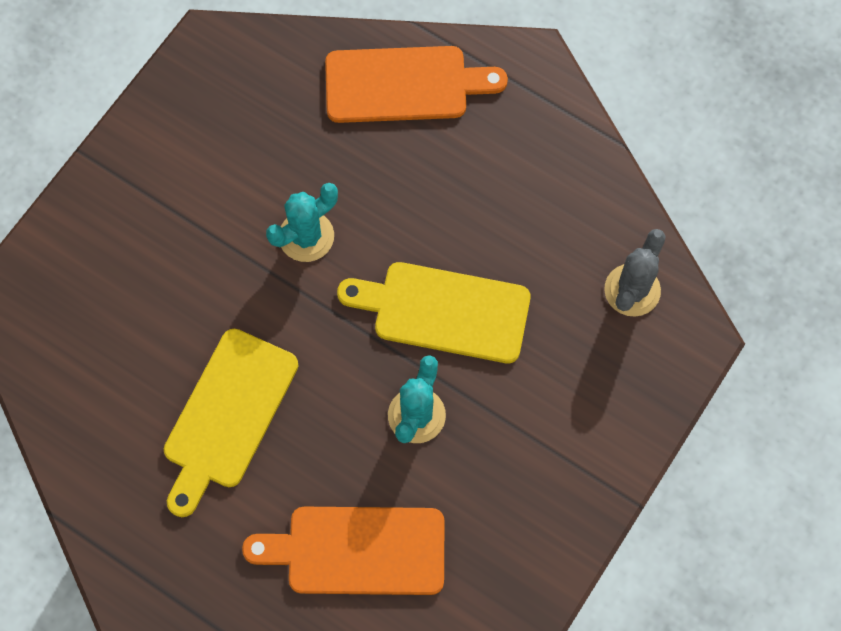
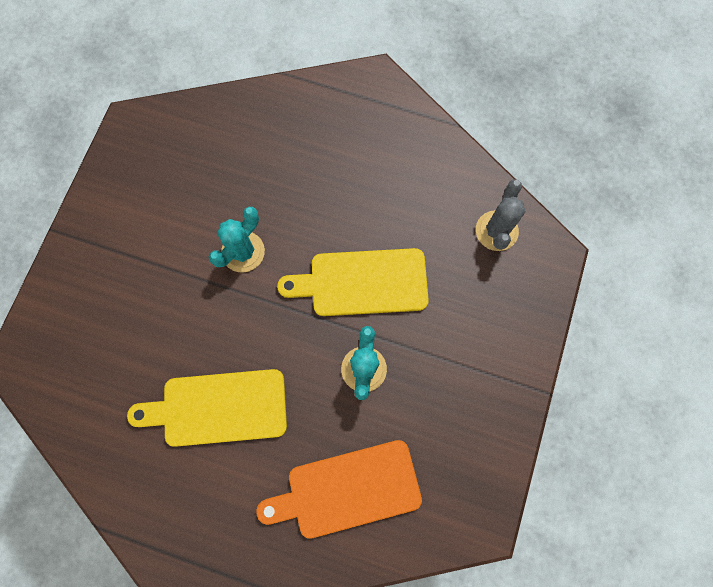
camera: 15 degrees left, 5 degrees up
yellow cutting board [164,329,298,517] -> yellow cutting board turned 75 degrees clockwise [127,369,287,447]
orange cutting board [325,46,508,123] -> none

